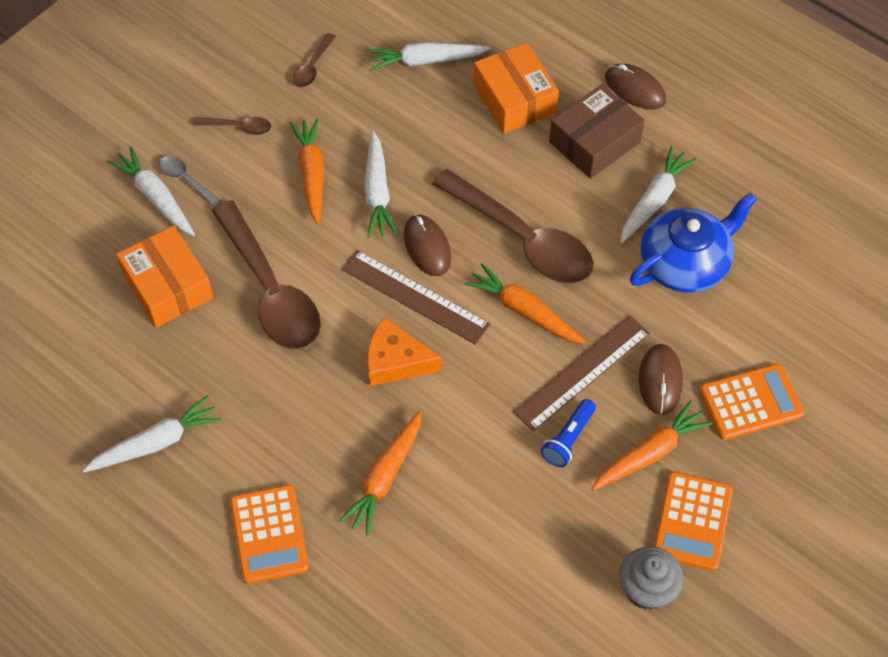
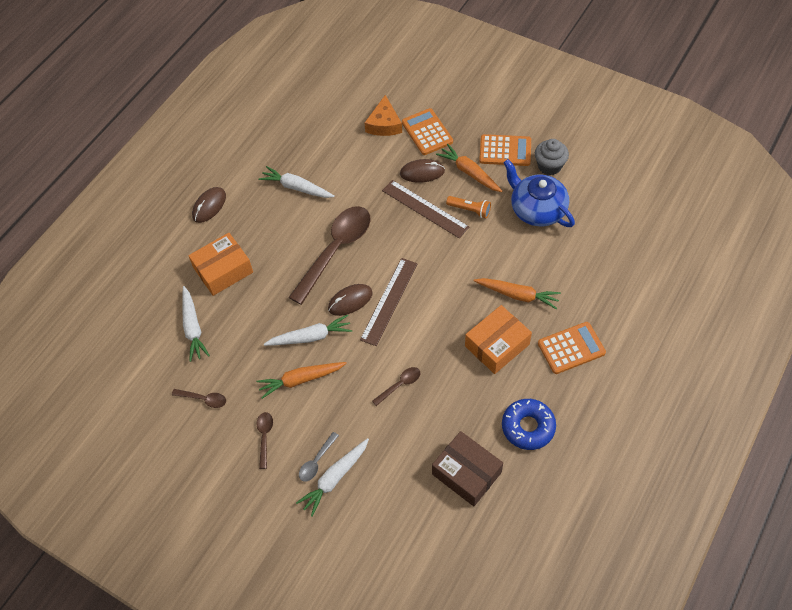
camera: 95 degrees left, 0 degrees up
white carrot [83,395,221,472] -> blue donut [502,399,556,450]
orange box [116,226,213,328] -> orange box moved to [465,305,532,374]
brown spoon [212,200,321,350] -> brown spoon [372,367,420,406], size x0.43
orange cheese [367,317,442,386] -> orange cheese moved to [365,95,402,136]
orange carrot [464,263,585,344] -> none
blue flashlight [541,399,596,467] -> orange flashlight [446,196,491,218]
brown box [549,84,645,179] -> brown box moved to [432,431,503,506]
blue teapot [630,192,757,293] -> blue teapot moved to [503,159,575,227]

